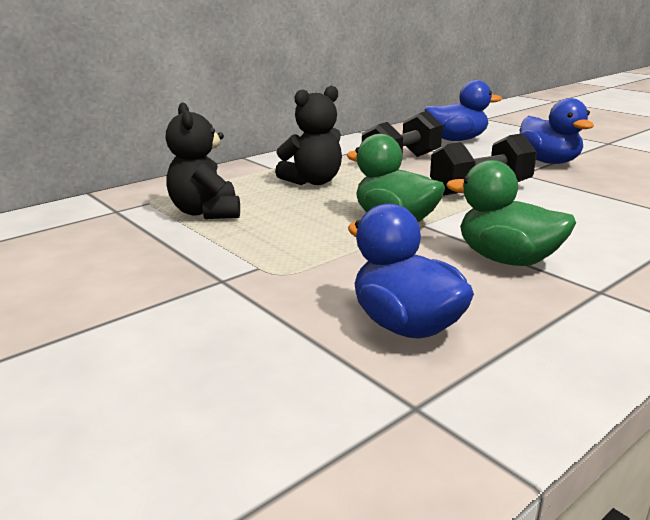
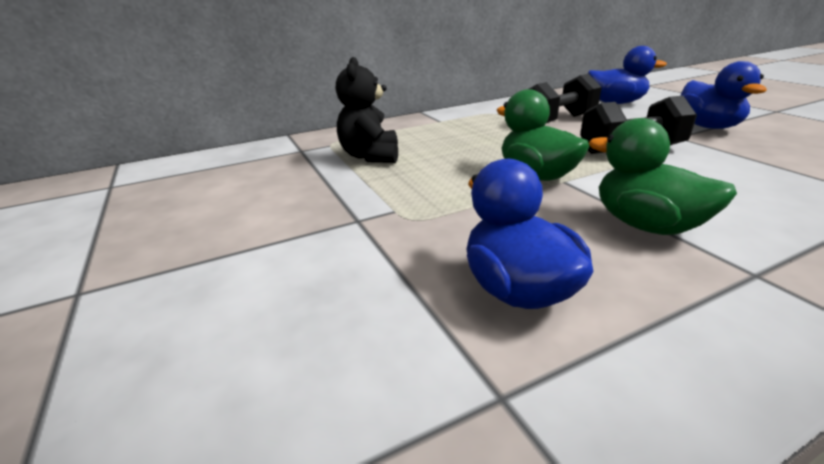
camera: 15 degrees right, 5 degrees up
black teddy bear [275,86,342,185] -> none

